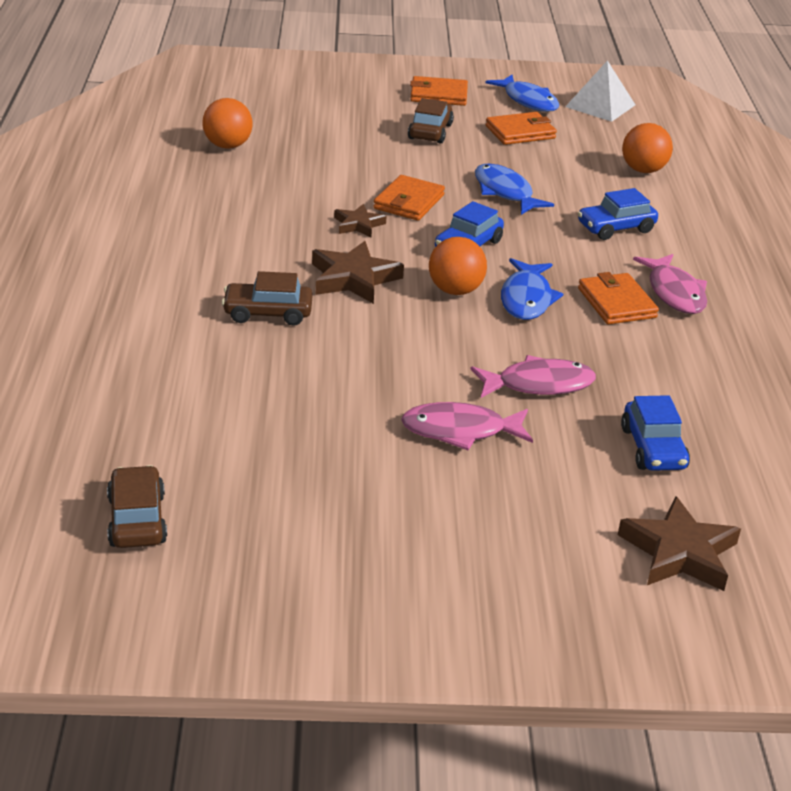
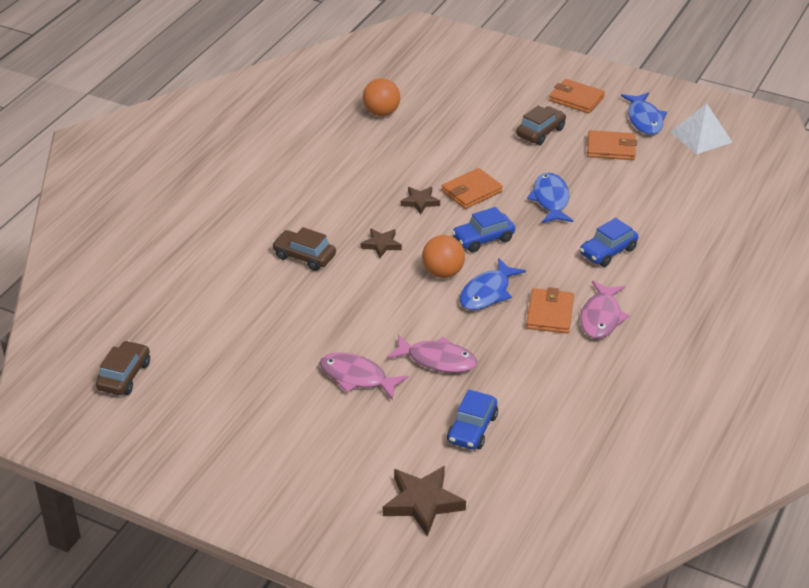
camera: 30 degrees right, 5 degrees up
brown star [312,241,404,304] -> brown star [361,228,402,258], size x0.60
blue car [578,188,658,240] -> blue car turned 45 degrees counterclockwise [580,218,638,267]
orange ball [622,123,673,173] -> none

